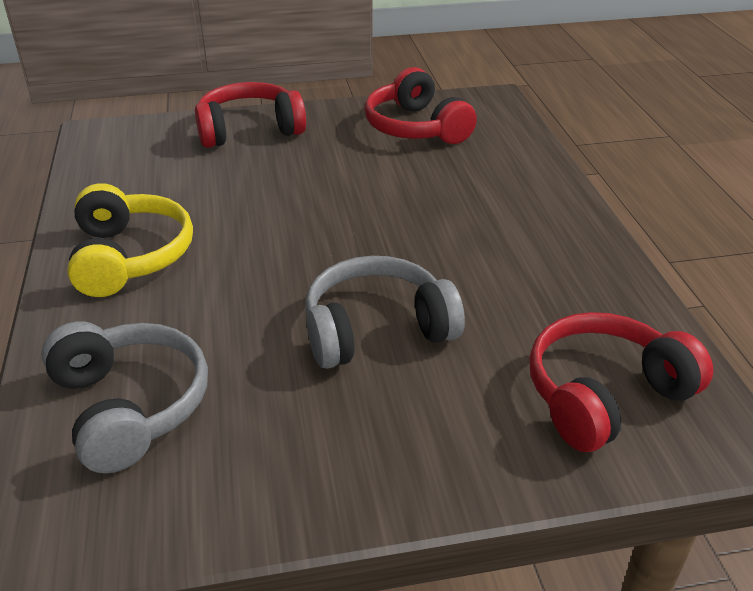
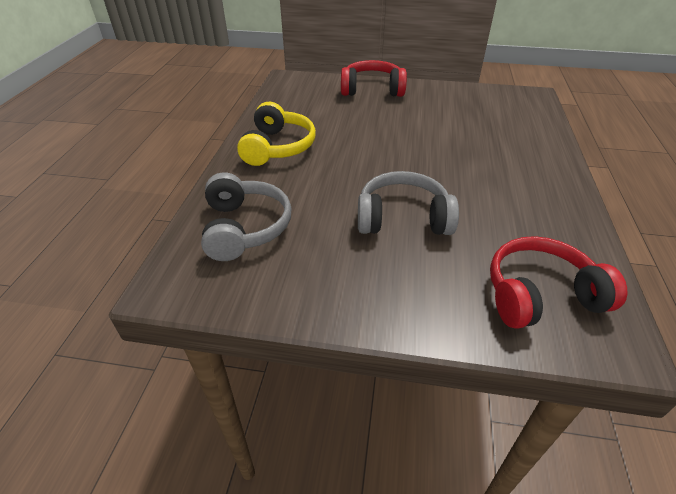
camera: 20 degrees right, 5 degrees up
red headphones [365,67,477,144] -> none

